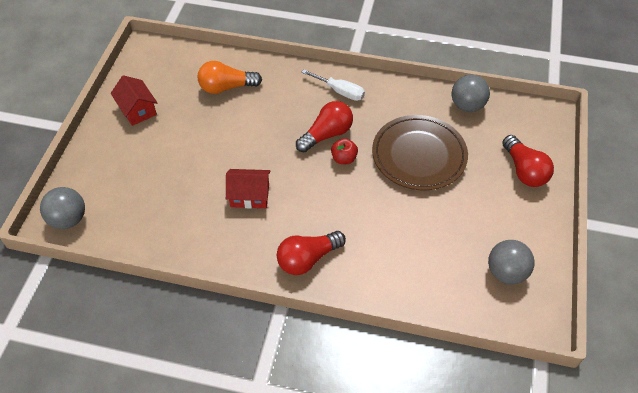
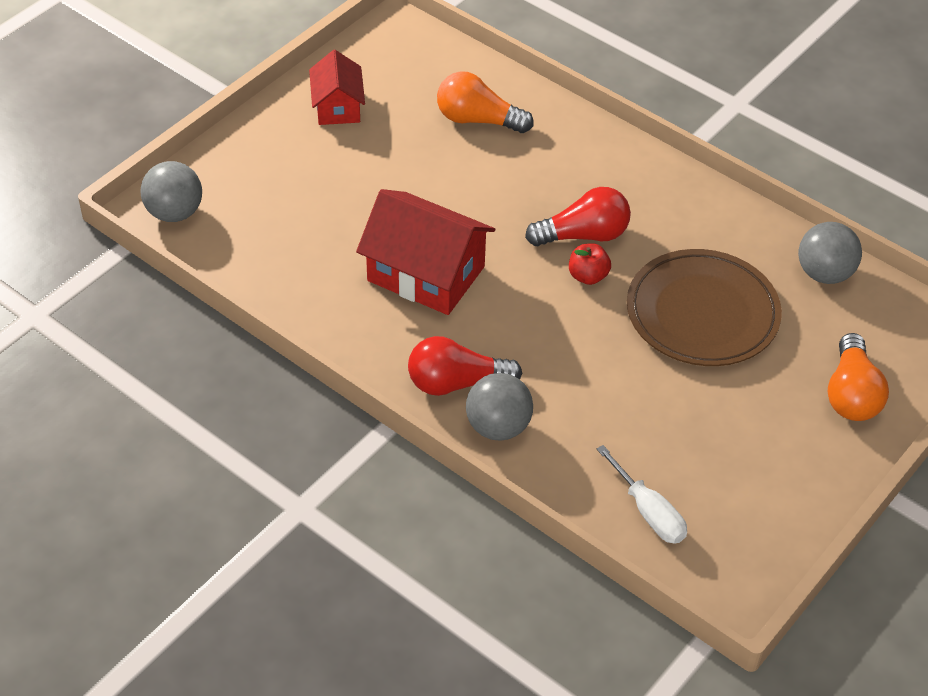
camera: 25 degrees right, 5 degrees down
red house [226,169,270,208] -> red house [356,189,495,315], size x1.68
white screwdriver [302,70,365,101] -> white screwdriver moved to [597,445,687,544]
grey ball [488,240,535,285] -> grey ball moved to [466,373,533,441]
red light bulb [502,135,554,187] -> orange light bulb [828,333,889,421]

